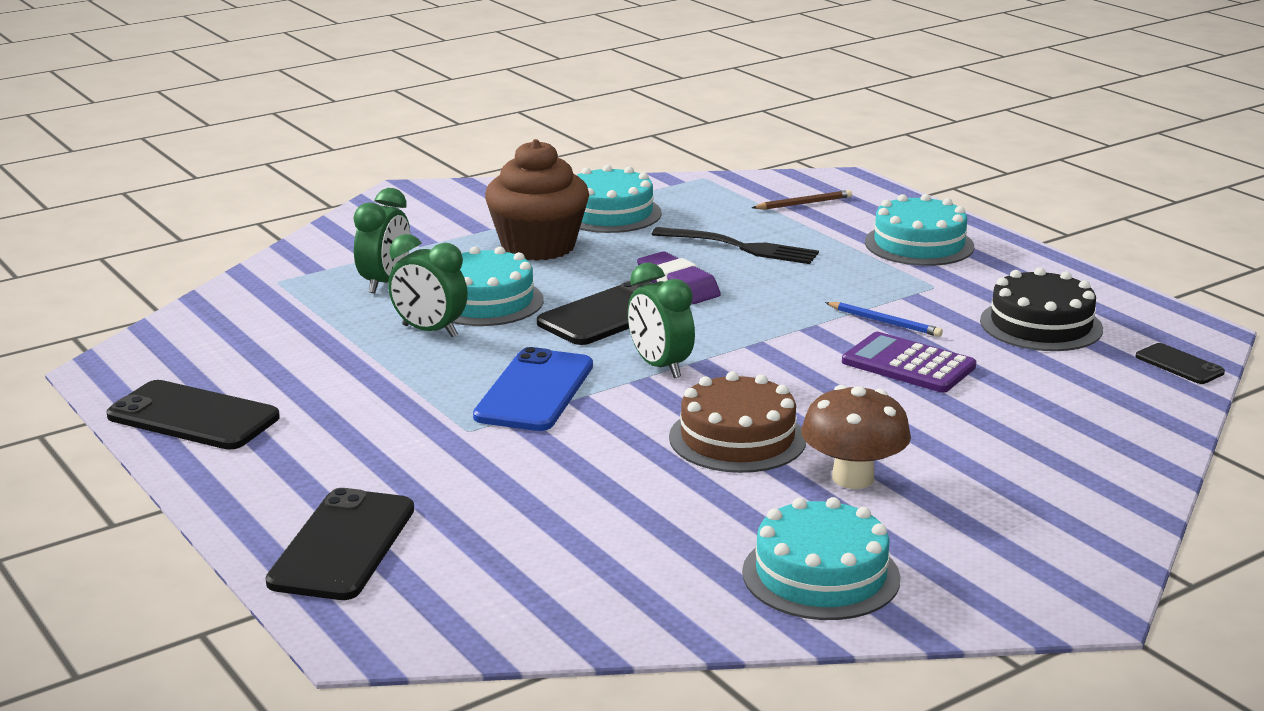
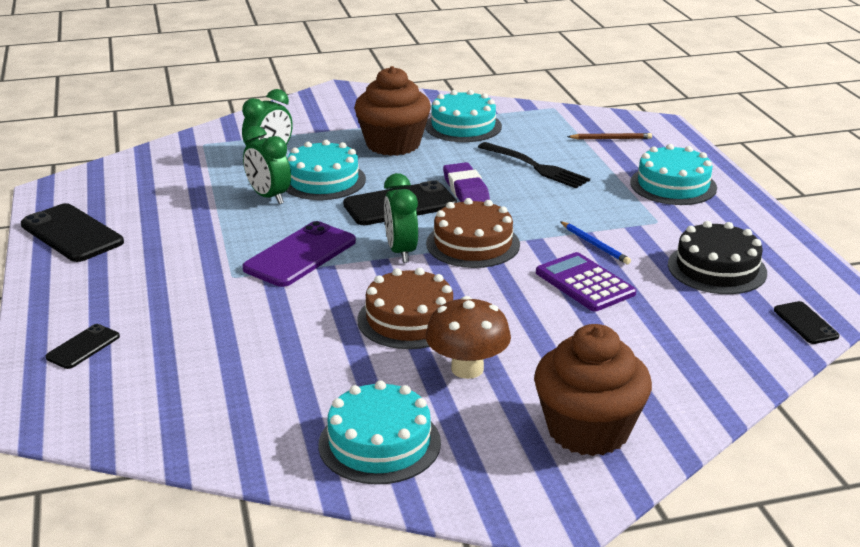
camera: 20 degrees right, 5 degrees up
black phone [265,488,414,600] -> black phone [46,324,120,369], size x0.54
blue phone [473,347,593,431] -> purple phone [242,221,356,287]
none -> brown cake [426,198,520,268]
none -> brown cupcake [534,324,652,456]

